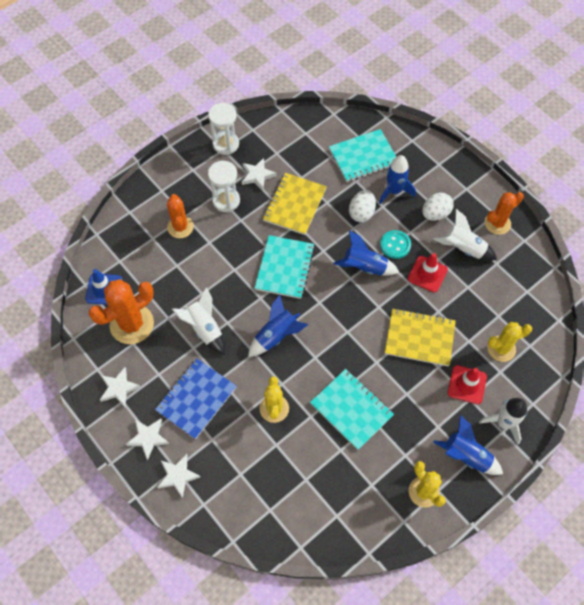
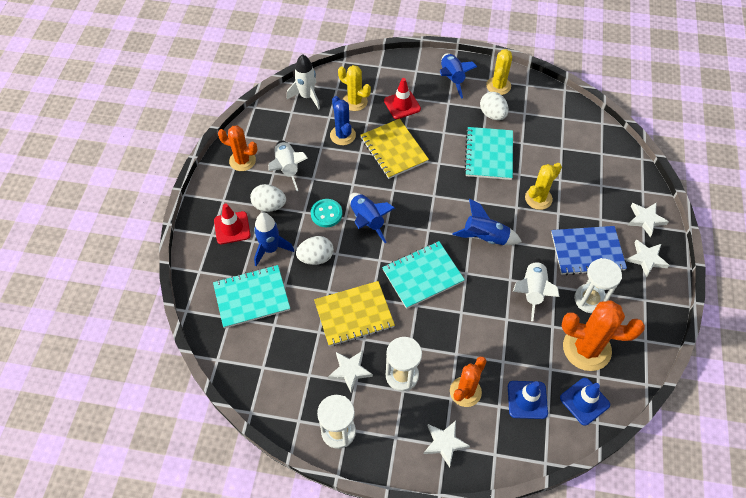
camera: 130 degrees left, 5 degrees down
white star [100,367,140,407] -> white star moved to [424,421,470,468]
turquoise notebook [329,129,396,182] -> turquoise notebook turned 45 degrees counterclockwise [213,265,290,328]
red traffic cone [408,253,448,292] -> red traffic cone moved to [214,204,250,244]
white rocket [479,398,527,445] -> white rocket moved to [287,54,320,109]
none -> blue cactus [330,96,356,145]
none -> white egg [480,92,509,120]
none -> blue traffic cone [508,381,548,419]
none -> white hourglass [574,258,622,313]

